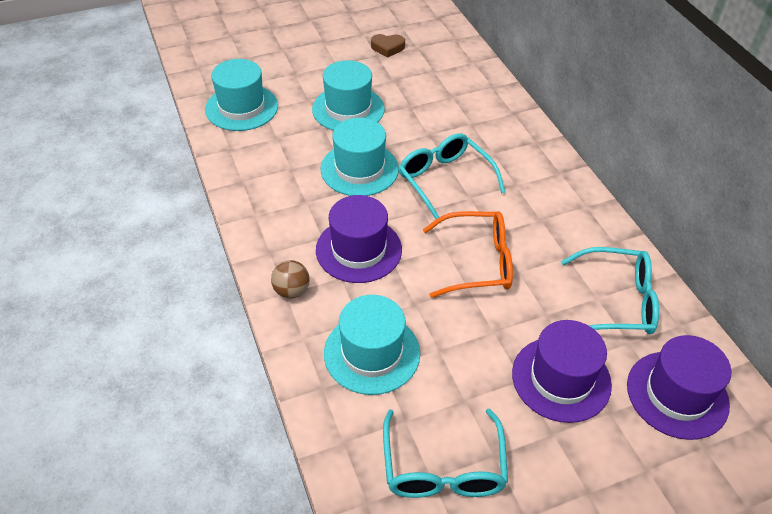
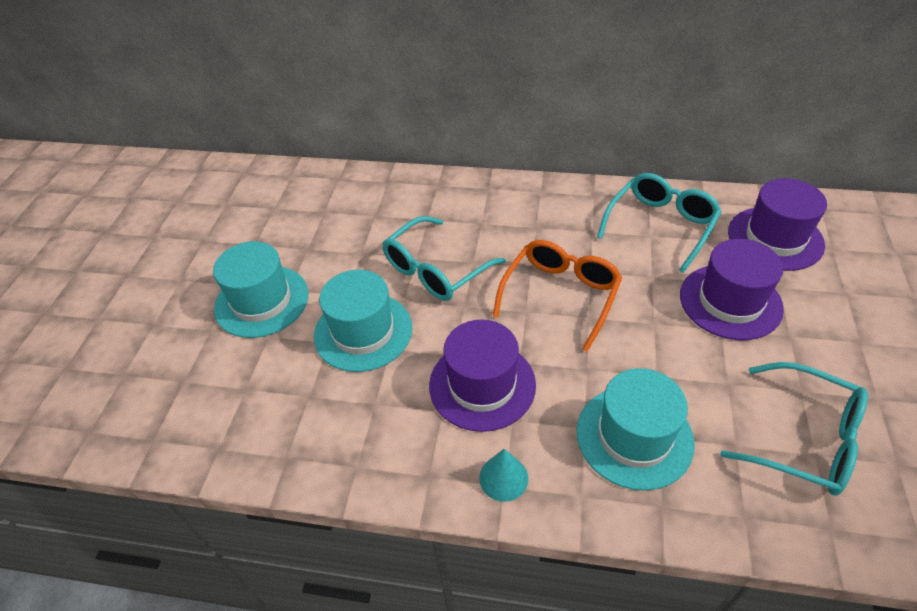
camera: 55 degrees left, 0 degrees up
turquoise hat [205,59,278,131] -> none
brown ball [271,260,310,299] -> turquoise cone [479,449,528,502]
brown heart [371,34,405,58] -> none
turquoise glasses [399,133,505,219] -> turquoise glasses turned 45 degrees counterclockwise [382,216,506,301]

